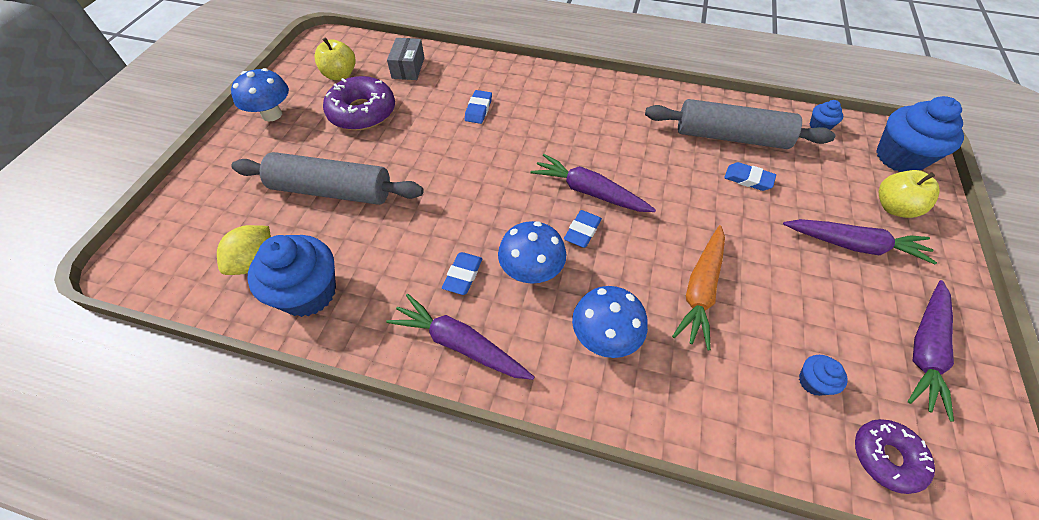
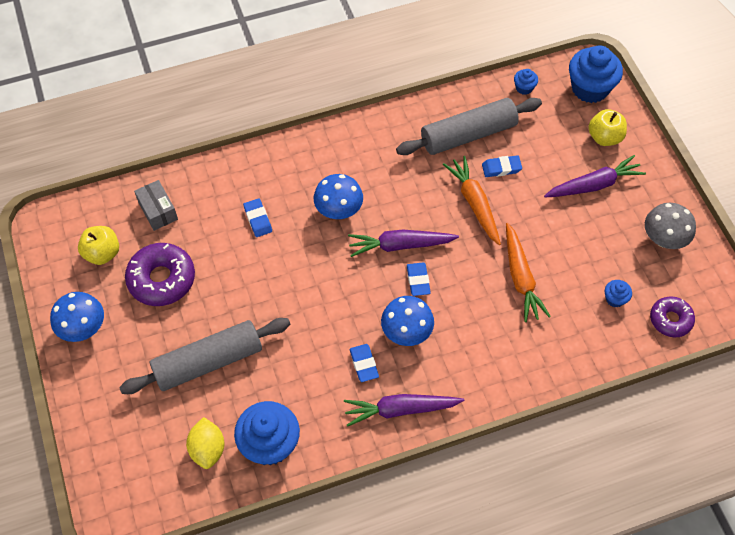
camera: 35 degrees left, 5 degrees up
blue mushroom [572,286,648,358] -> blue mushroom moved to [314,174,363,219]
purple carrot [908,280,954,422] -> grey mushroom [645,203,696,249]
none -> orange carrot [443,156,501,245]

